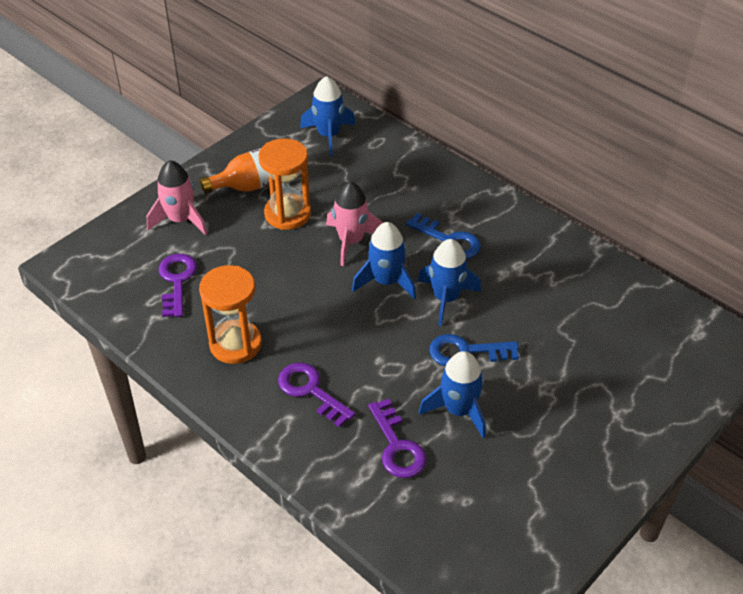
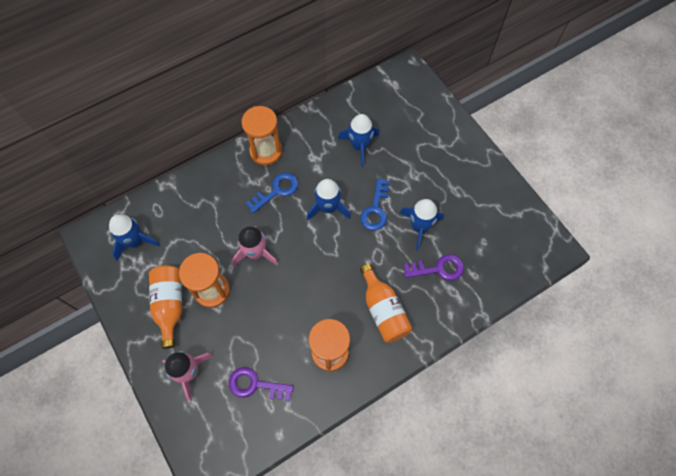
camera: 75 degrees left, 20 degrees up
purple key [278,363,355,427] -> orange bottle [360,264,412,343]
blue rocket [352,222,416,299] -> blue rocket moved to [338,114,379,167]
none -> orange hourglass [241,106,282,165]

